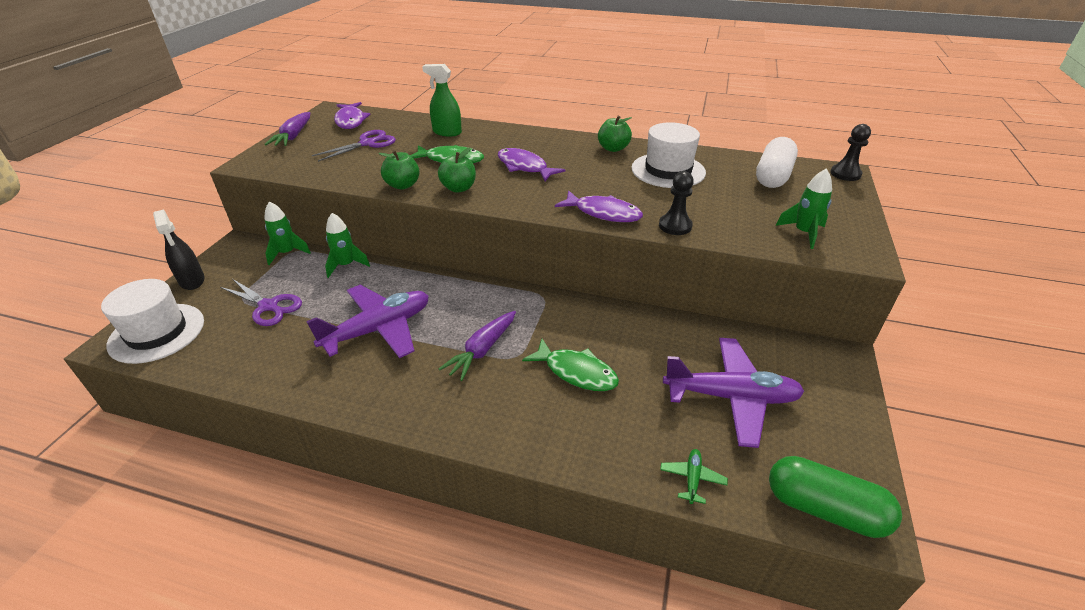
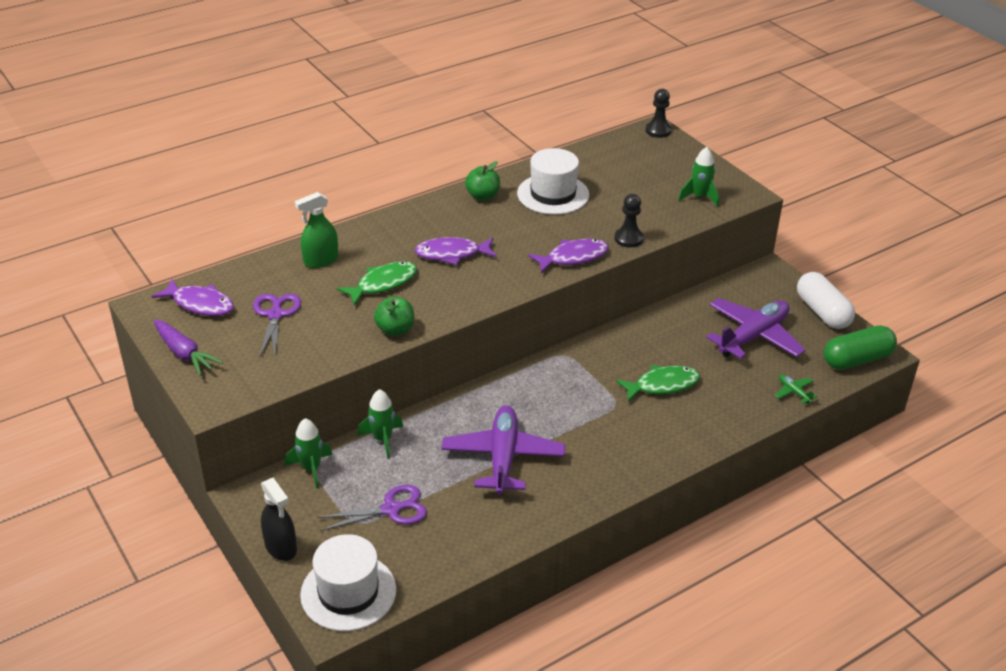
camera: 50 degrees left, 0 degrees up
black spray bottle [153,210,205,290] -> black spray bottle turned 45 degrees clockwise [261,478,297,561]
green apple [438,147,476,193] -> none
purple carrot [438,311,516,381] -> none
white capsule [756,137,798,188] -> white capsule moved to [797,272,855,329]

